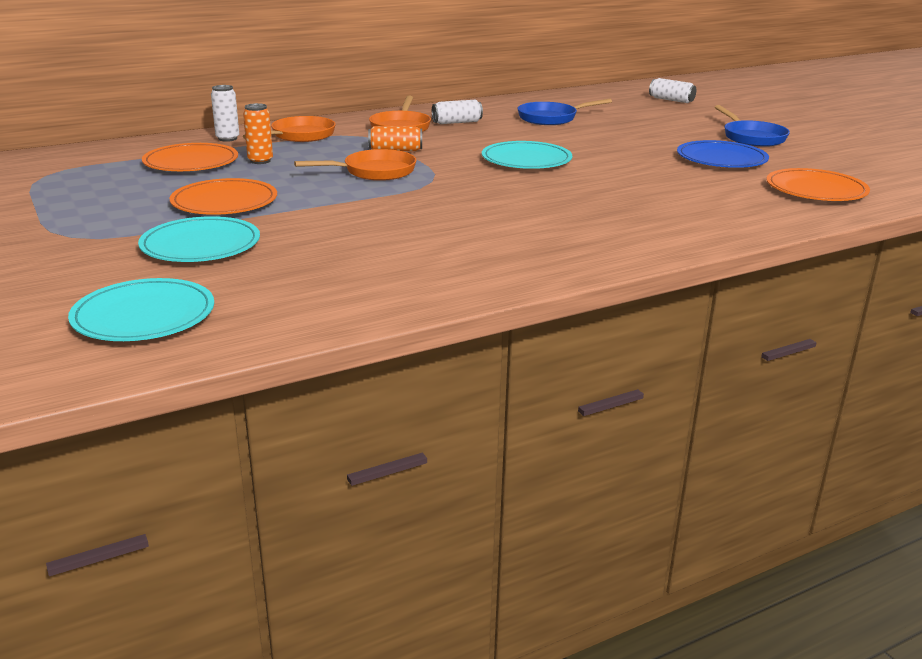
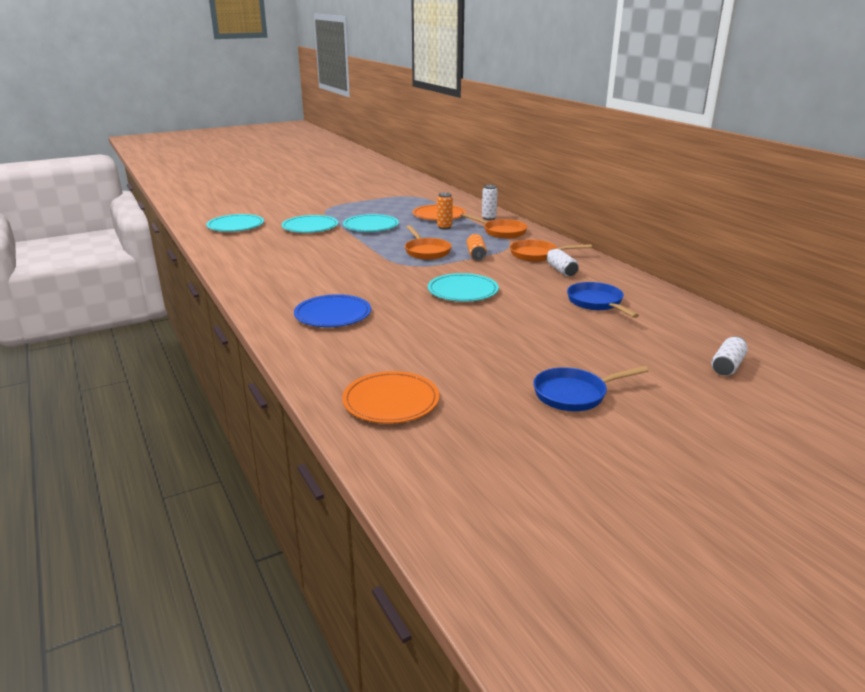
camera: 90 degrees right, 0 degrees up
orange plate [170,178,277,215] -> turquoise plate [343,214,399,232]
blue plate [677,140,769,168] -> blue plate moved to [294,294,371,327]

